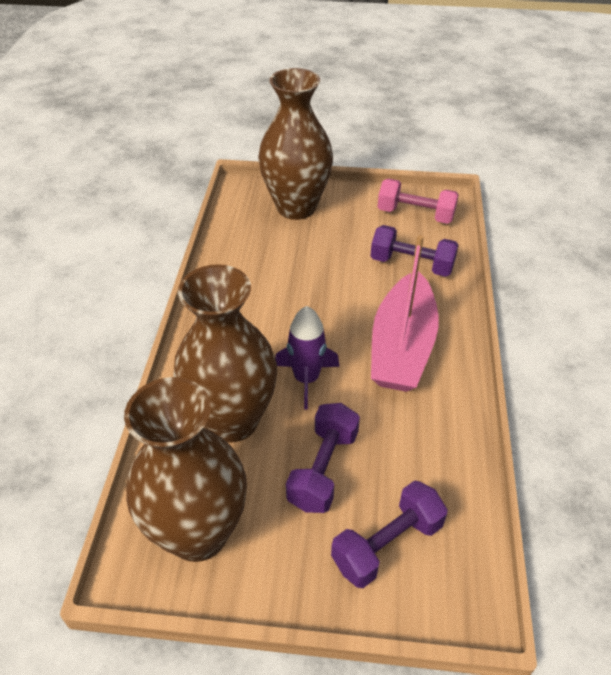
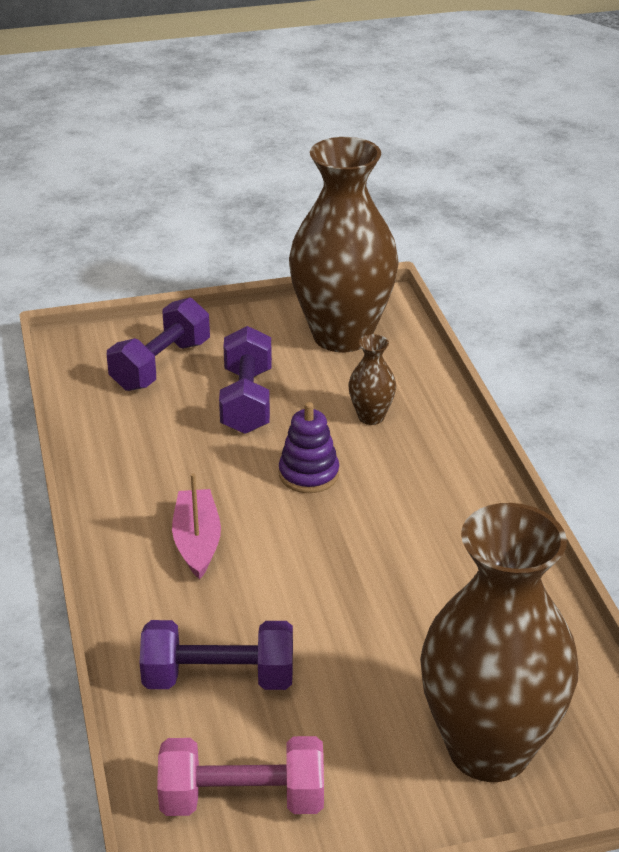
camera: 160 degrees right, 10 degrees down
brown vase [173,264,277,443] -> brown vase [348,334,396,425], size x0.41
purple rocket [275,306,340,410] -> purple stacking toy [279,402,339,493]
pink boat [371,235,439,392] -> pink boat [172,473,221,580], size x0.52

